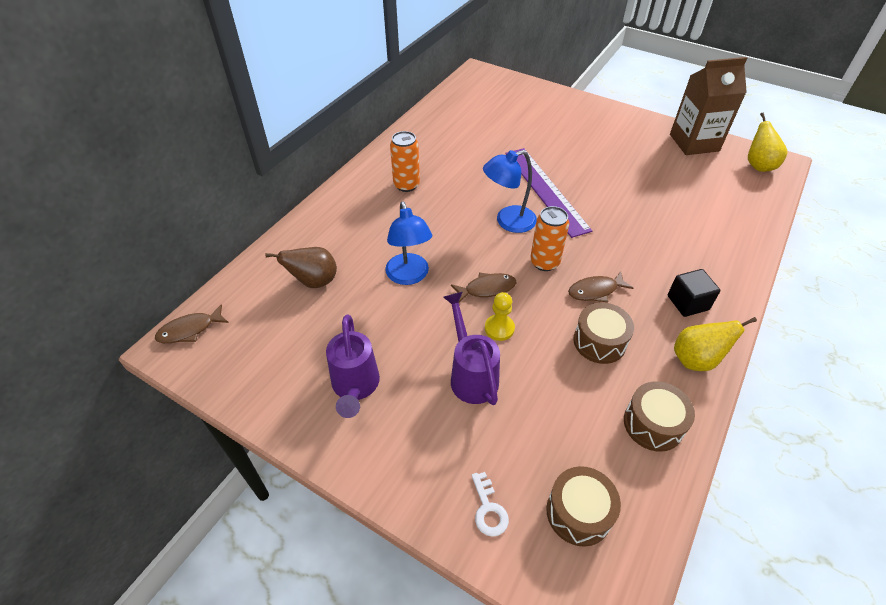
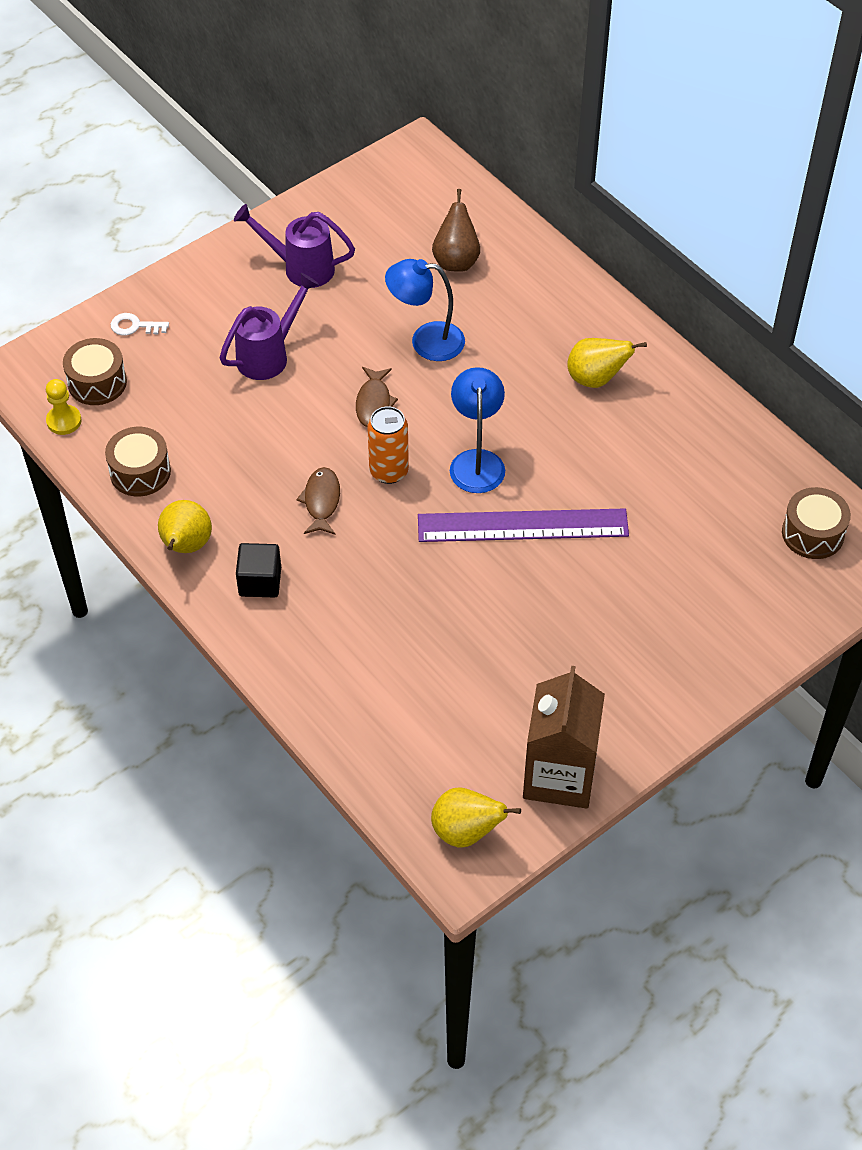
camera: 110 degrees right, 5 degrees up
brown fish [155,304,229,343] -> none
orange can [390,131,420,192] -> yellow pear [567,338,647,388]
purple watering can [443,292,500,405] -> purple watering can turned 45 degrees counterclockwise [220,273,319,380]
yellow pawn [485,292,515,341] -> yellow pawn moved to [46,379,82,435]
brown drum [573,303,634,364] -> brown drum moved to [782,487,851,559]

